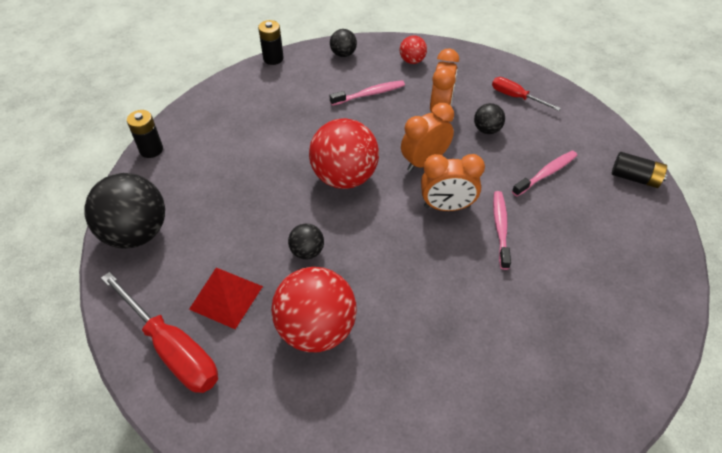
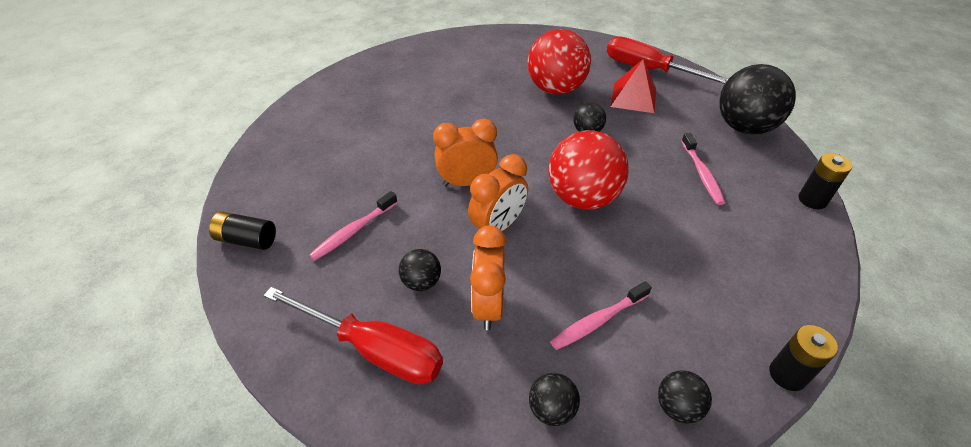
camera: 170 degrees right, 5 degrees down
red ball [400,35,427,64] -> black ball [529,373,580,426]
red screwdriver [492,77,561,111] -> red screwdriver [263,287,443,384], size x1.78
pink toothbrush [493,191,511,270] -> pink toothbrush moved to [681,133,725,205]

